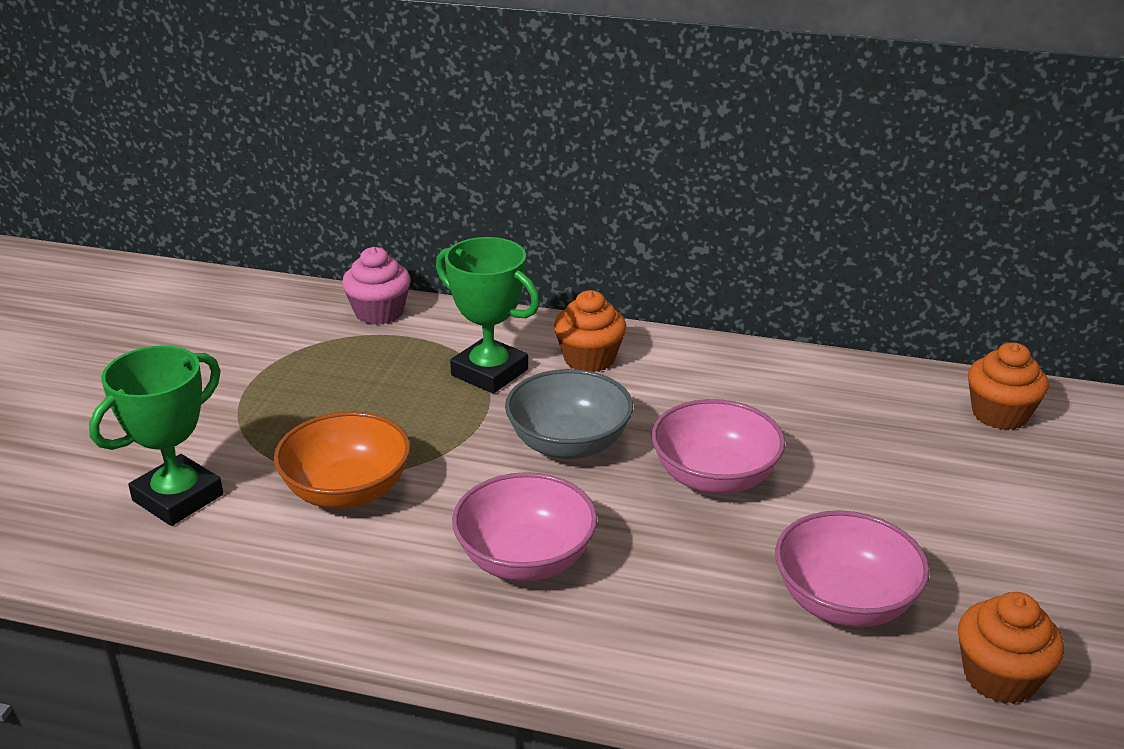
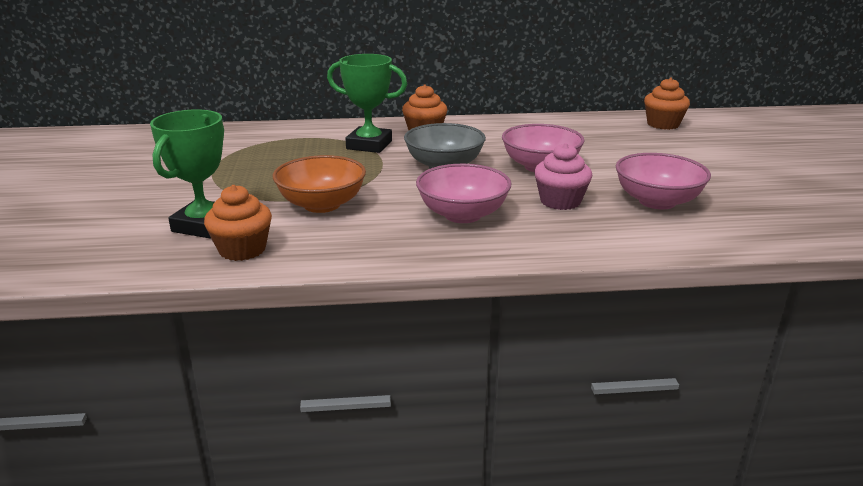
camera: 20 degrees left, 5 degrees down
pink cupcake [342,247,411,325] -> pink cupcake moved to [534,143,592,210]
orange cupcake [958,592,1064,704] -> orange cupcake moved to [204,185,272,261]

